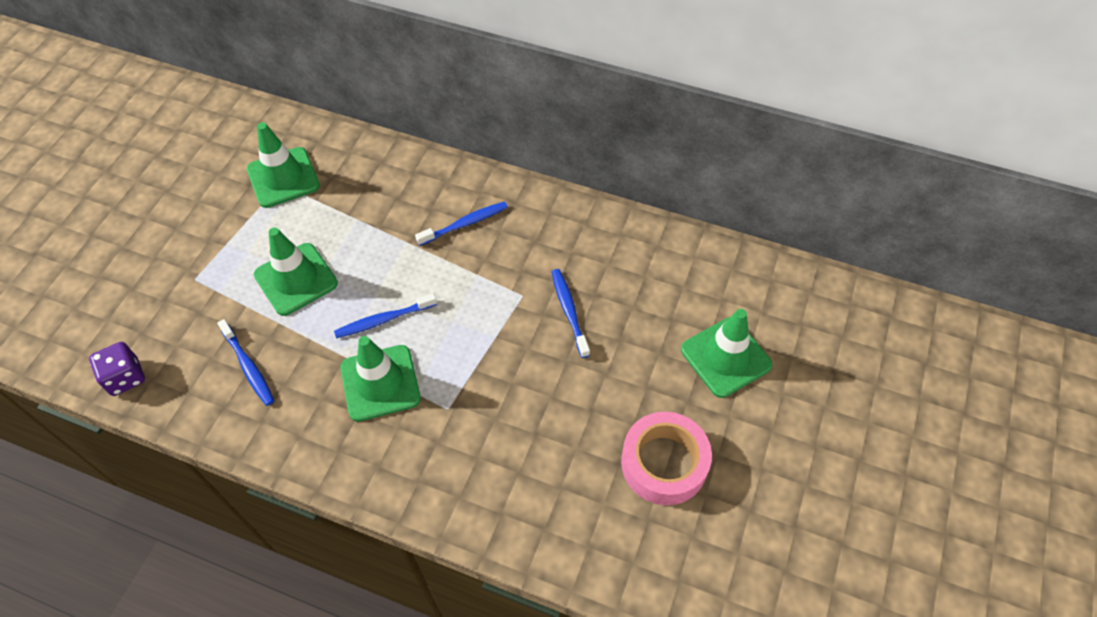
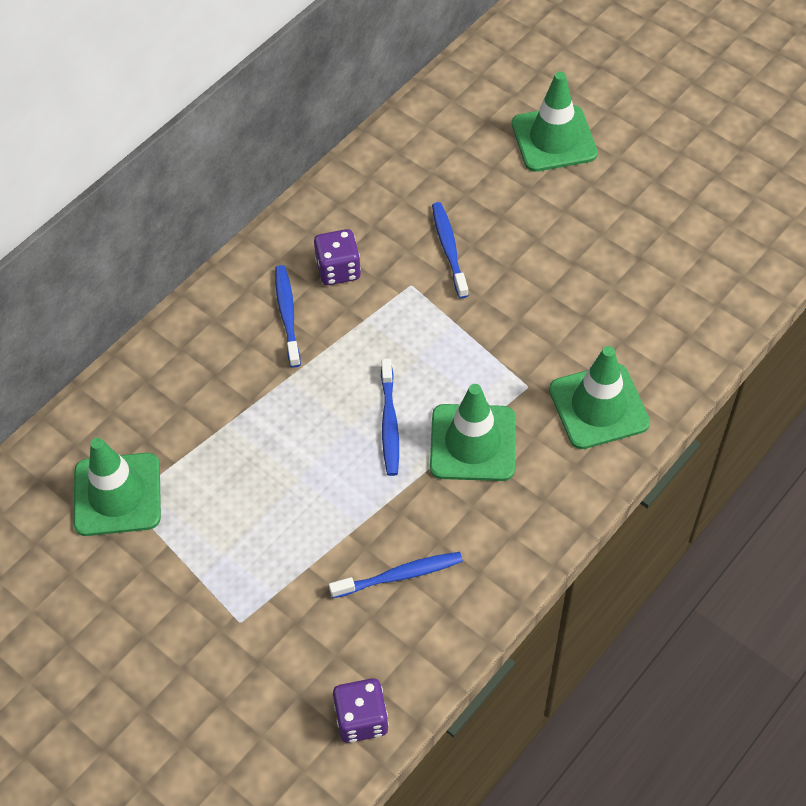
camera: 70 degrees left, 0 degrees up
green traffic cone [254,227,338,316] -> green traffic cone moved to [549,346,650,449]
blue toothbrush [552,269,590,358] -> blue toothbrush turned 75 degrees clockwise [432,202,469,298]
pink tape [621,412,712,505] -> none
none -> purple dice [314,229,361,285]

